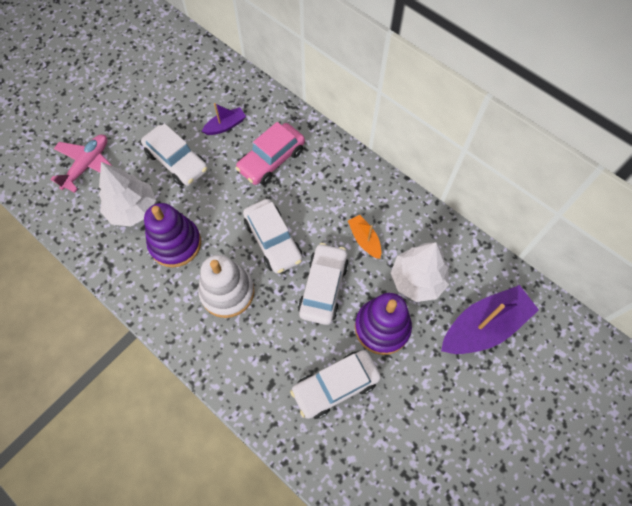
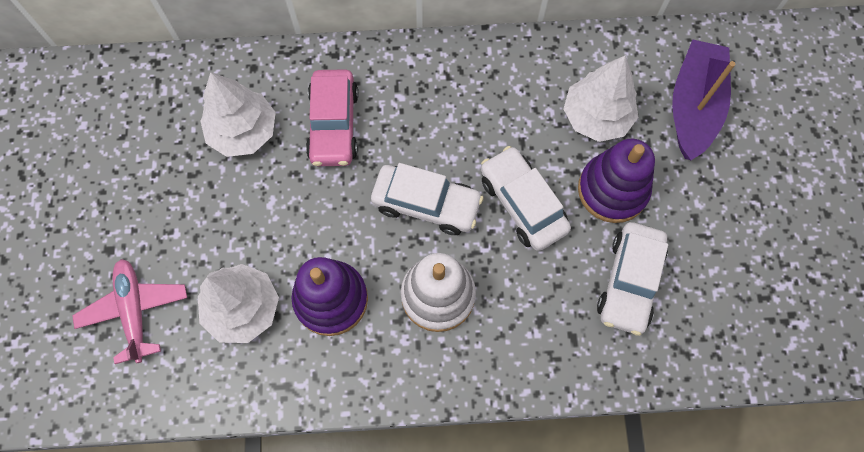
camera: 45 degrees left, 5 degrees up
white car [141,123,208,186] -> none
purple boat [202,103,246,135] -> white tree [200,72,276,157]
orange boat [348,215,381,259] -> none

